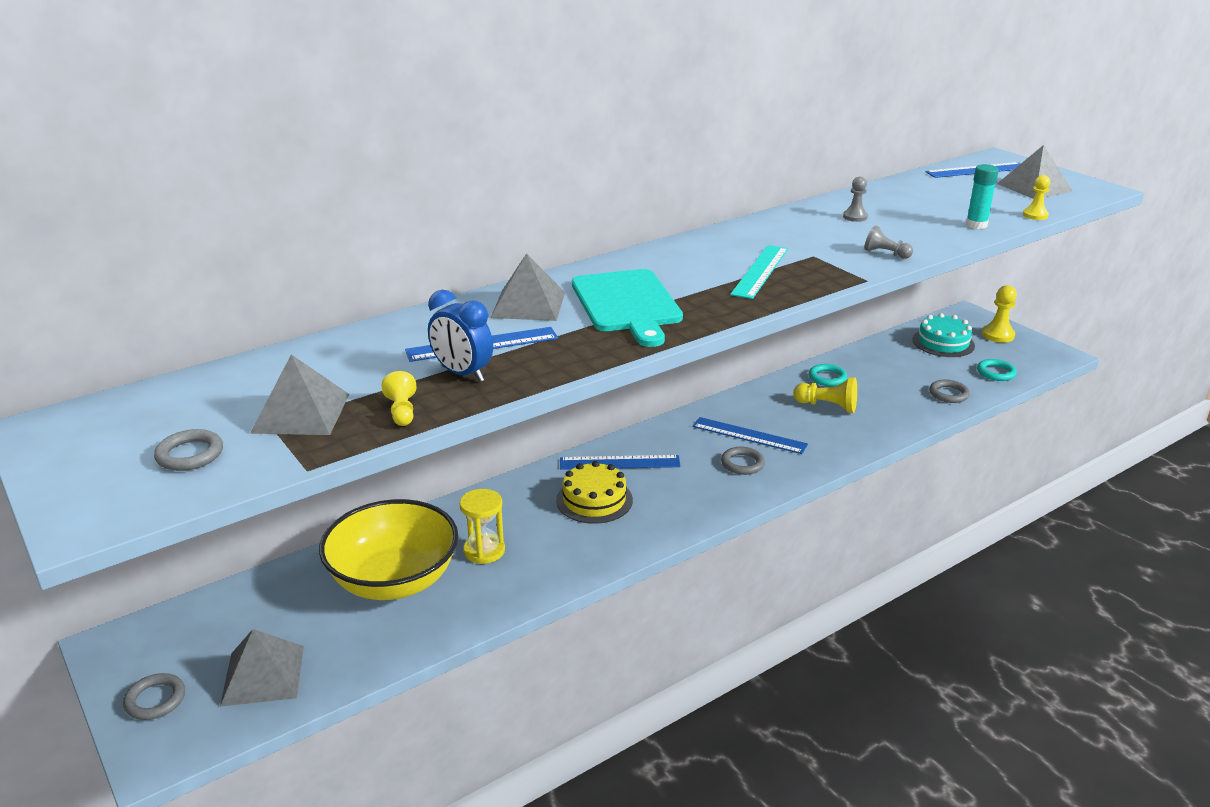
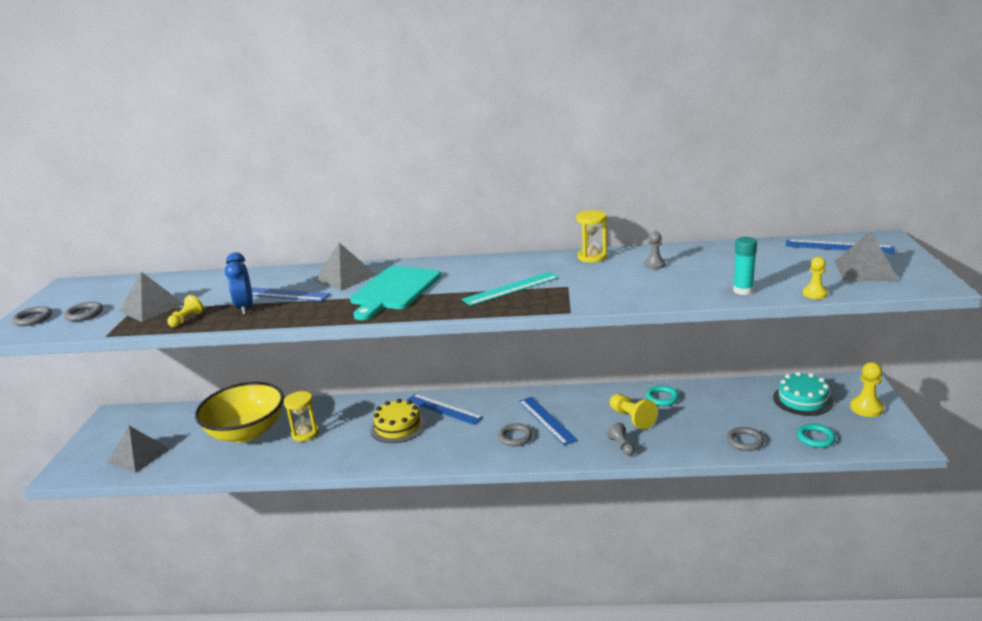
camera: 40 degrees right, 5 degrees down
grey ring [123,673,185,720] -> grey ring moved to [12,306,52,326]
grey pawn [864,225,913,259] -> grey pawn moved to [607,423,635,456]
none -> yellow hourglass [576,210,607,263]

